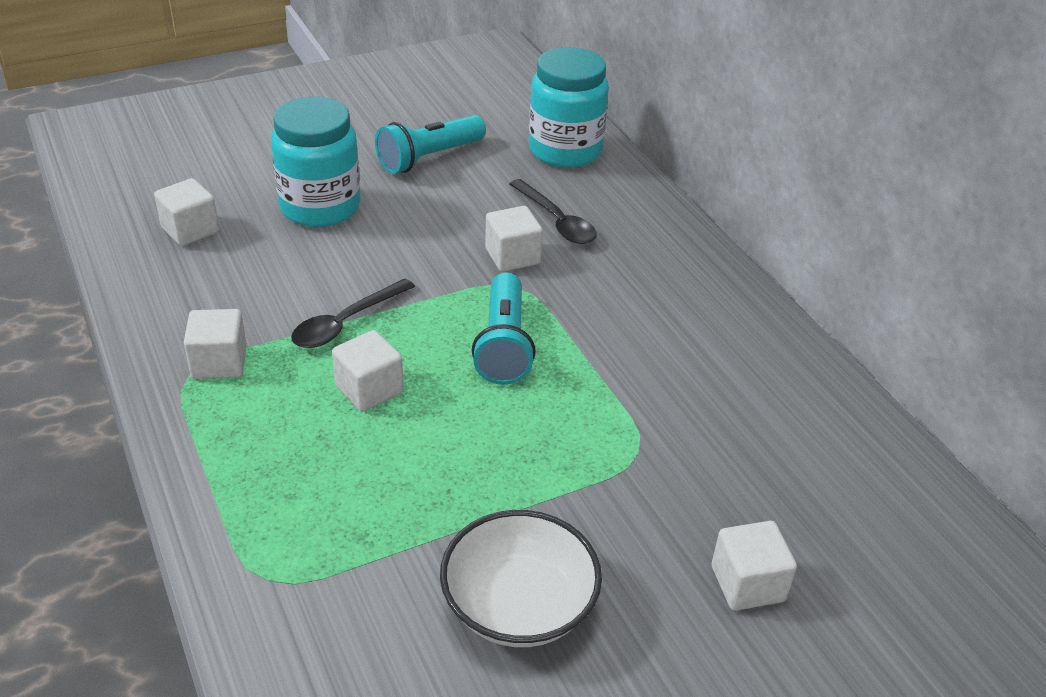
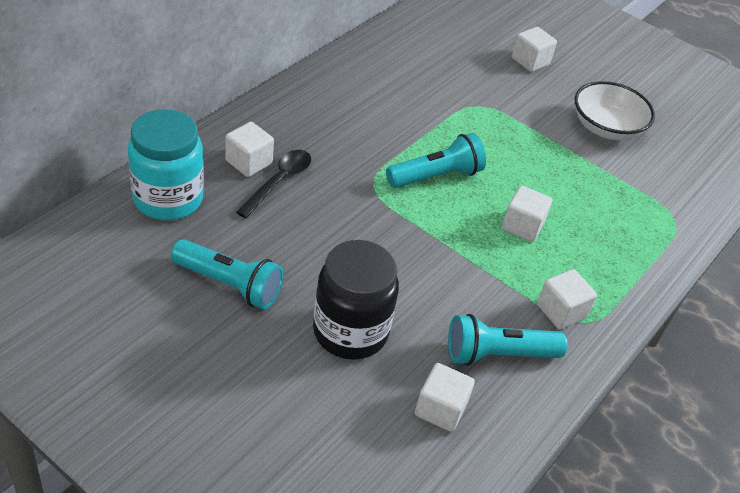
camera: 120 degrees left, 5 degrees up
turquoise jar [271,96,361,227] -> black jar [313,240,399,360]
black spoon [291,278,415,348] -> none
white cube [485,206,543,272] -> white cube moved to [225,122,274,177]
none -> turquoise flashlight [448,314,567,366]

